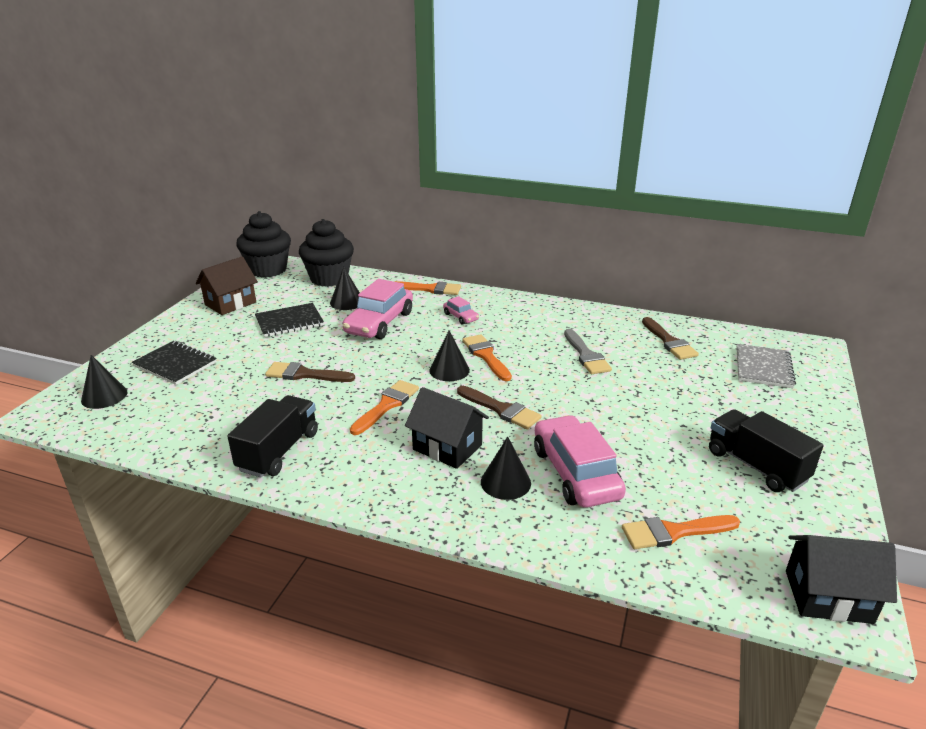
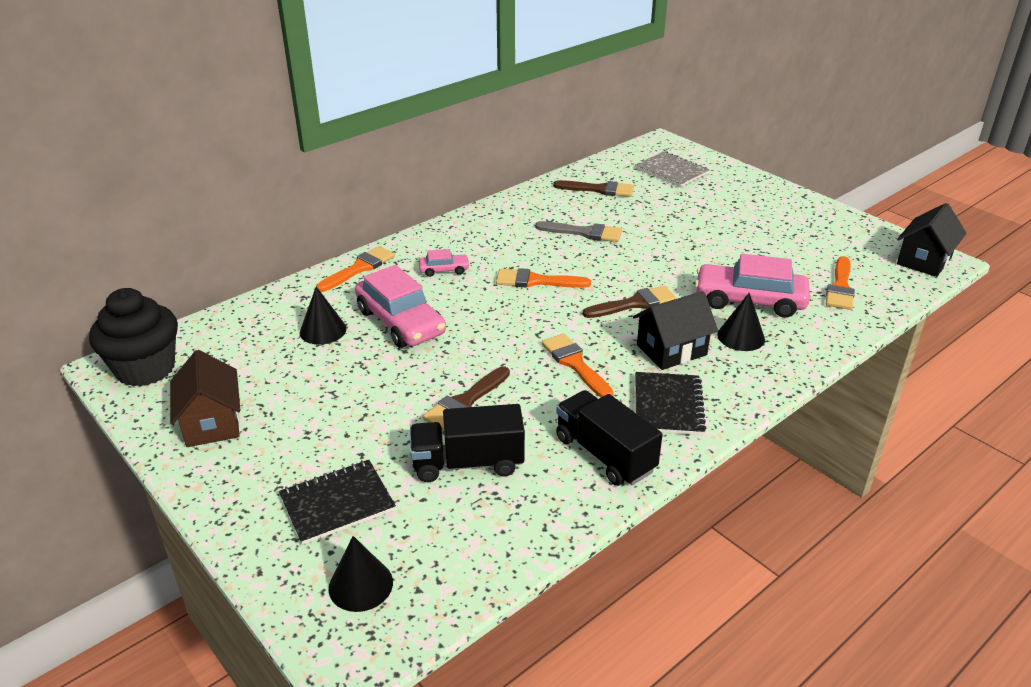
camera: 60 degrees left, 5 degrees up
black notebook [255,303,324,337] -> black notebook moved to [636,372,706,435]
black cupcake [299,219,354,287] -> none
black cone [429,331,470,381] -> none
black truck [709,409,824,492] -> black truck moved to [410,404,525,482]

